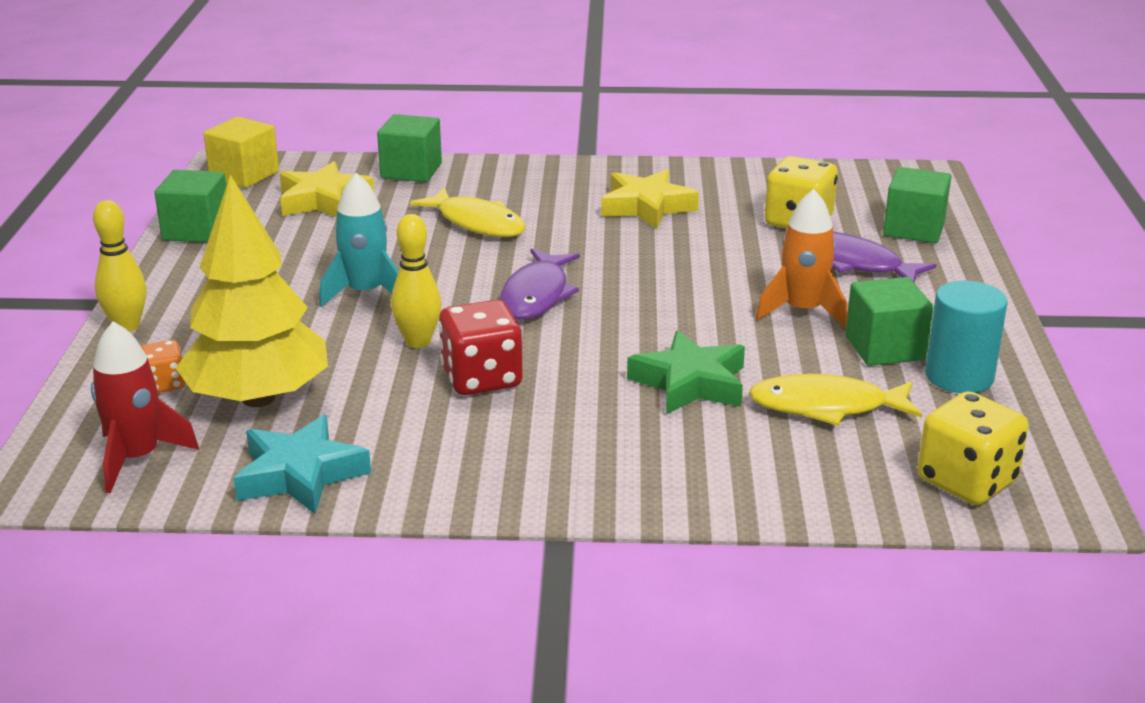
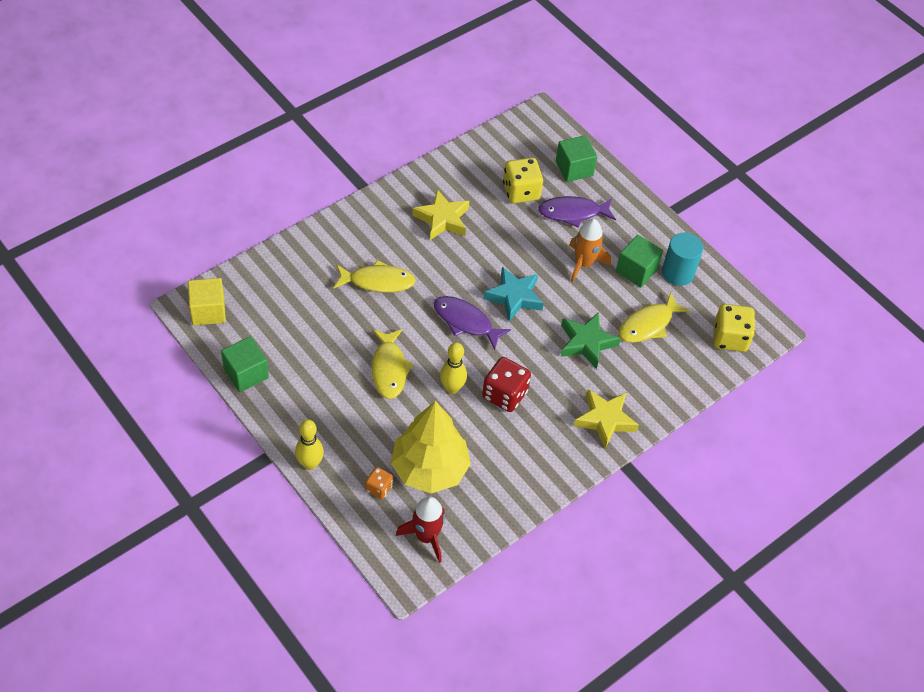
camera: 45 degrees left, 25 degrees up
turquoise star [234,415,371,514] -> turquoise star moved to [483,267,544,322]
yellow star [280,161,374,217] -> yellow star moved to [574,389,639,449]
turquoise rocket [319,173,399,307] -> yellow fish [372,329,414,399]
green cube [377,114,442,182] -> none
purple fish [500,248,580,319] -> purple fish turned 150 degrees clockwise [433,296,511,350]

